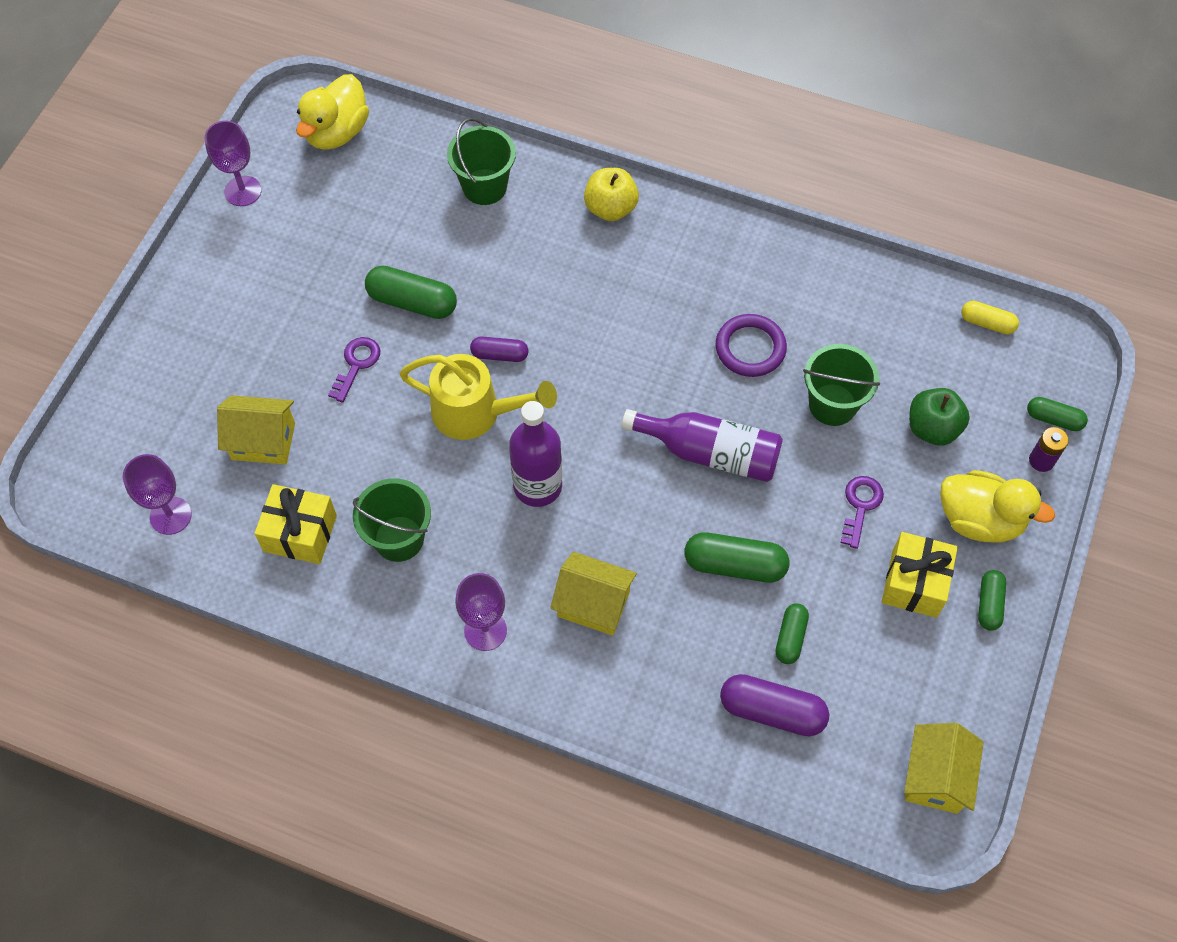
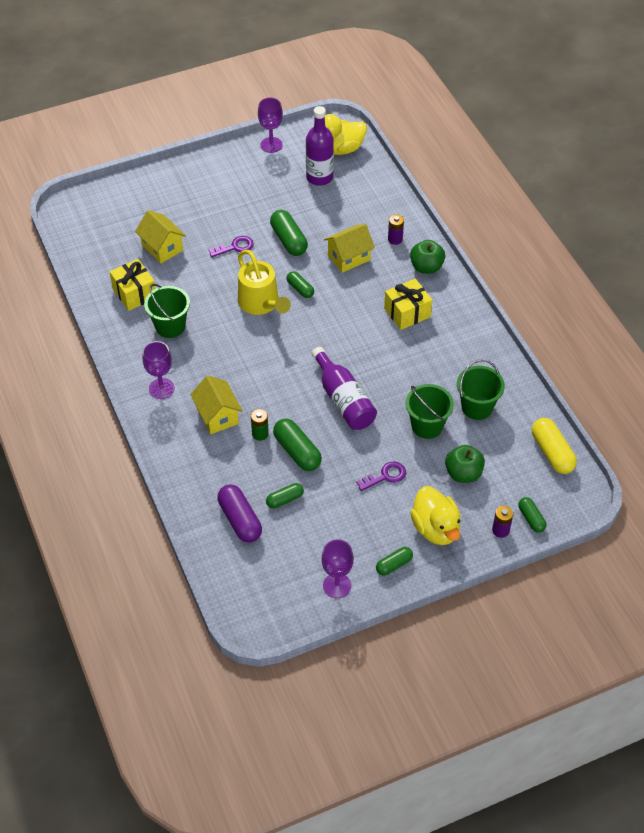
camera: 45 degrees right, 10 degrees down
purple goblet [123,454,192,535] -> purple goblet moved to [322,539,354,598]
green bucket [447,118,516,205] -> green bucket moved to [457,359,505,420]
purple capsule [470,336,528,362] -> green capsule [287,271,314,298]
purple bottle [509,401,562,507] -> purple bottle moved to [306,106,334,186]
yellow apple [584,168,639,221] -> green apple [410,240,445,274]
purple ring [716,314,787,377] -> none
yellow gift [882,532,958,618] -> yellow gift moved to [384,279,432,330]
yellow house [904,723,984,814] -> yellow house moved to [324,223,375,273]
yellow capsule [961,301,1019,334] -> yellow capsule [532,418,577,474], size x1.67
none -> green battery [251,409,269,441]
none -> purple battery [388,214,404,245]

